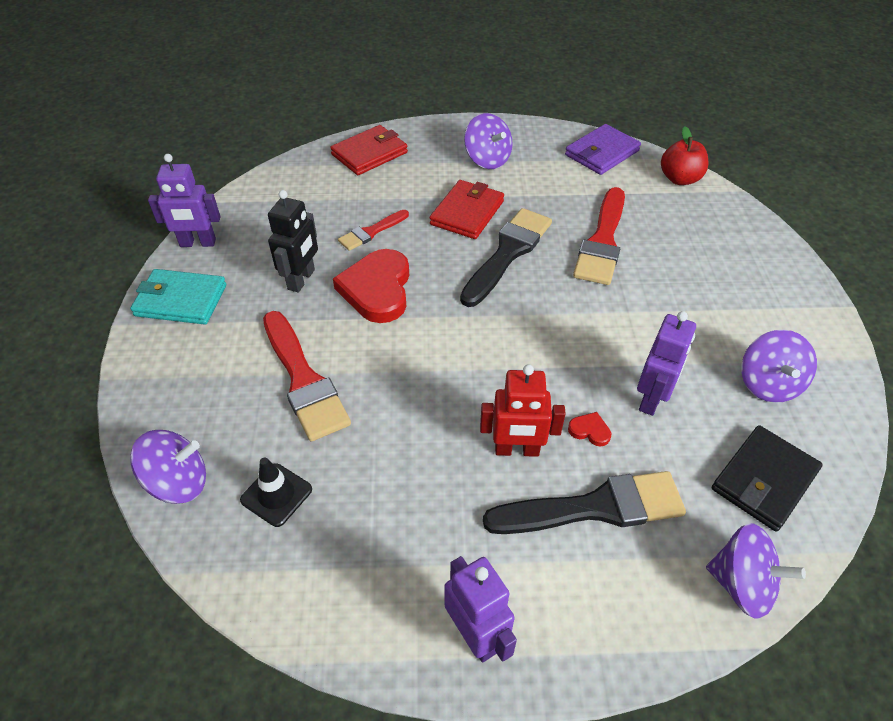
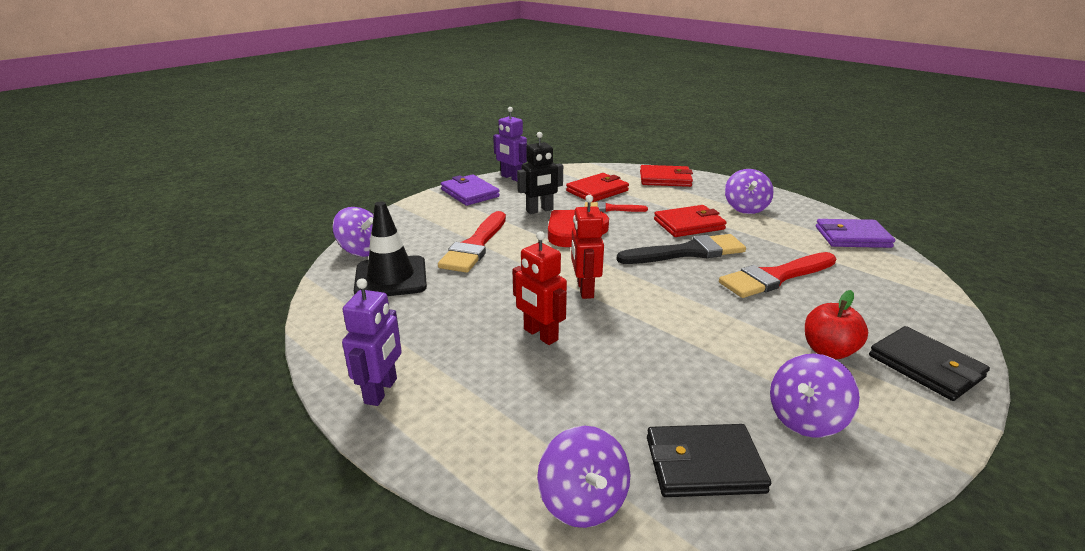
camera: 45 degrees right, 20 degrees down
turquoise wallet [130,269,226,325] -> purple wallet [441,174,500,206]
black traffic cone [240,458,312,527] -> black traffic cone [354,201,427,296], size x1.76
black brush [483,471,686,534] -> none
red heart [568,412,611,446] -> none
purple robot [637,311,696,416] -> none
red apple [661,126,708,185] -> red apple moved to [805,290,868,359]
none -> red wallet [566,173,629,202]
none -> red robot [571,195,604,299]
none -> black wallet [869,326,990,401]

